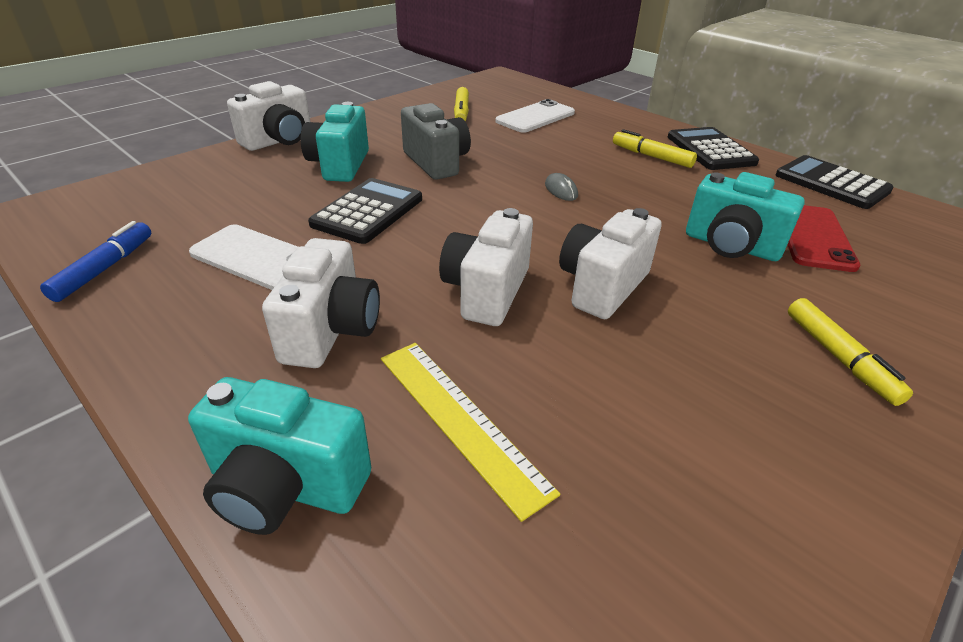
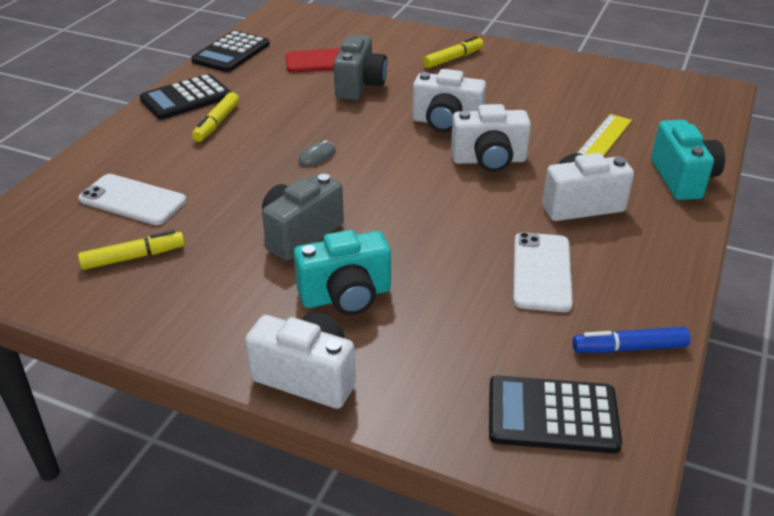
camera: 110 degrees left, 0 degrees up
black calculator [308,178,422,244] -> black calculator moved to [489,375,622,454]
turquoise camera [686,172,805,261] -> grey camera [334,35,387,100]

